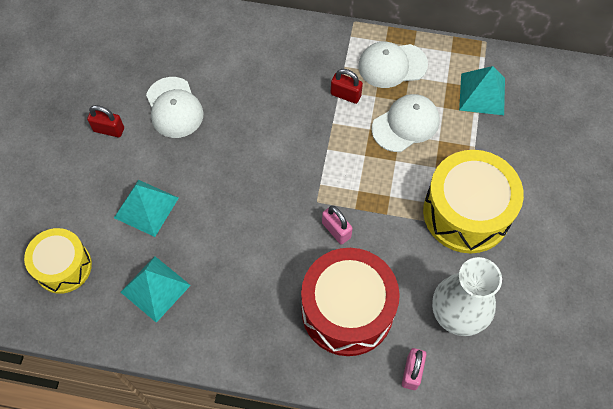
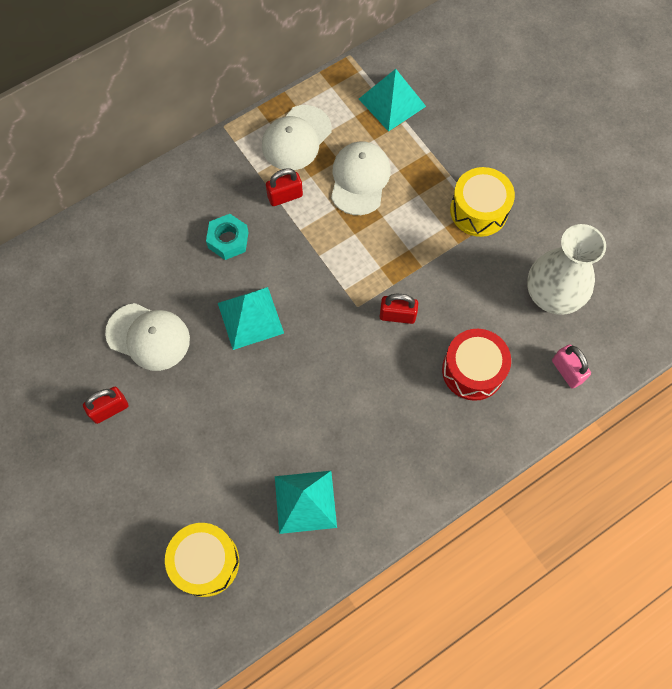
camera: 45 degrees left, 5 degrees up
turquoise pyramid [114,180,179,237] -> turquoise pyramid moved to [218,287,284,350]
red drum [301,248,400,356] -> red drum [442,329,511,401], size x0.62
pink padlock [322,206,353,244] -> red padlock [380,294,418,324]
yellow drum [423,150,524,253] -> yellow drum [450,167,515,237], size x0.62
none -> turquoise nut [206,214,249,260]

